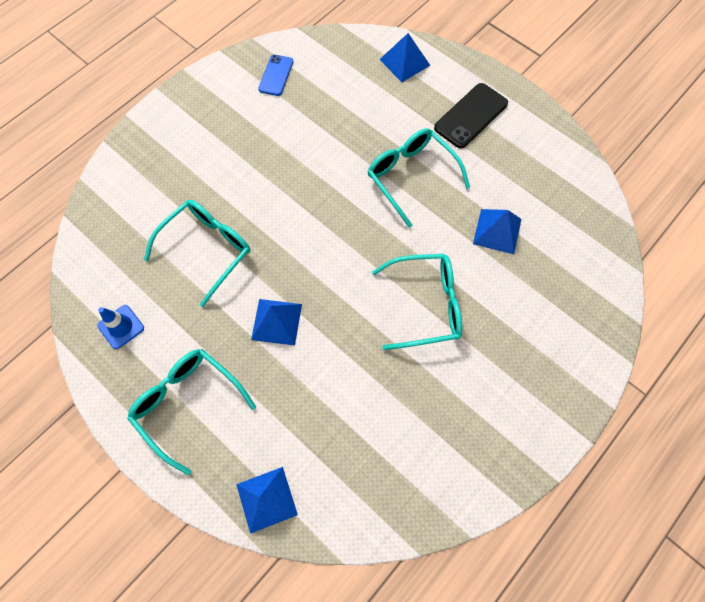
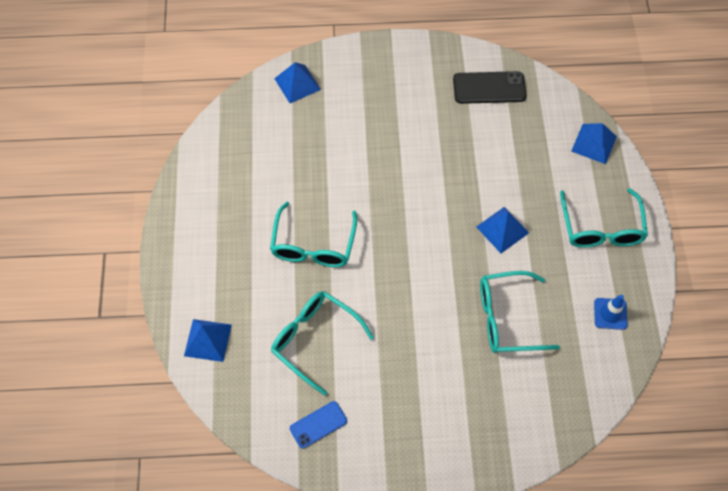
camera: 135 degrees left, 5 degrees down
turquoise glasses [372,254,462,350] -> turquoise glasses moved to [271,291,374,396]
black phone [434,83,508,148] -> black phone moved to [453,71,527,104]
blue pyramid [473,209,521,254] -> blue pyramid moved to [274,62,321,103]

